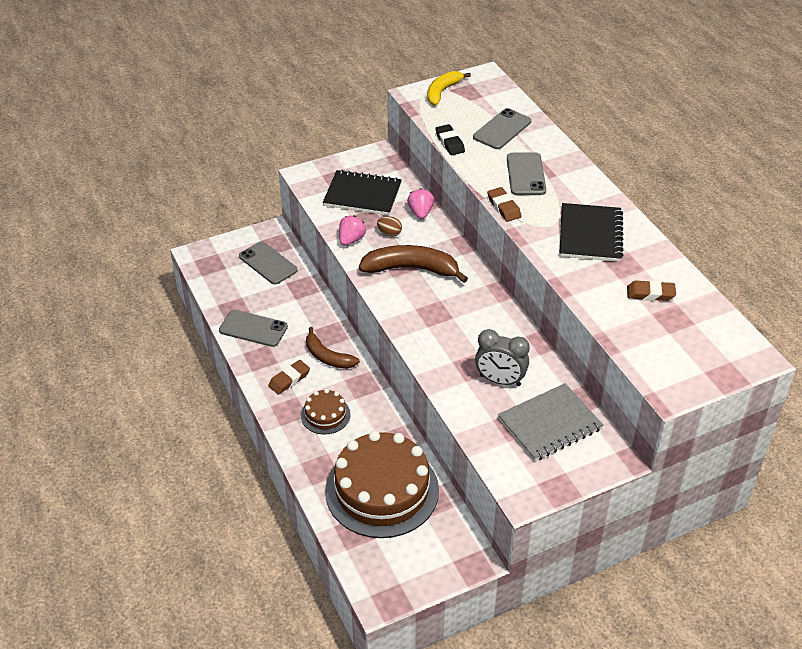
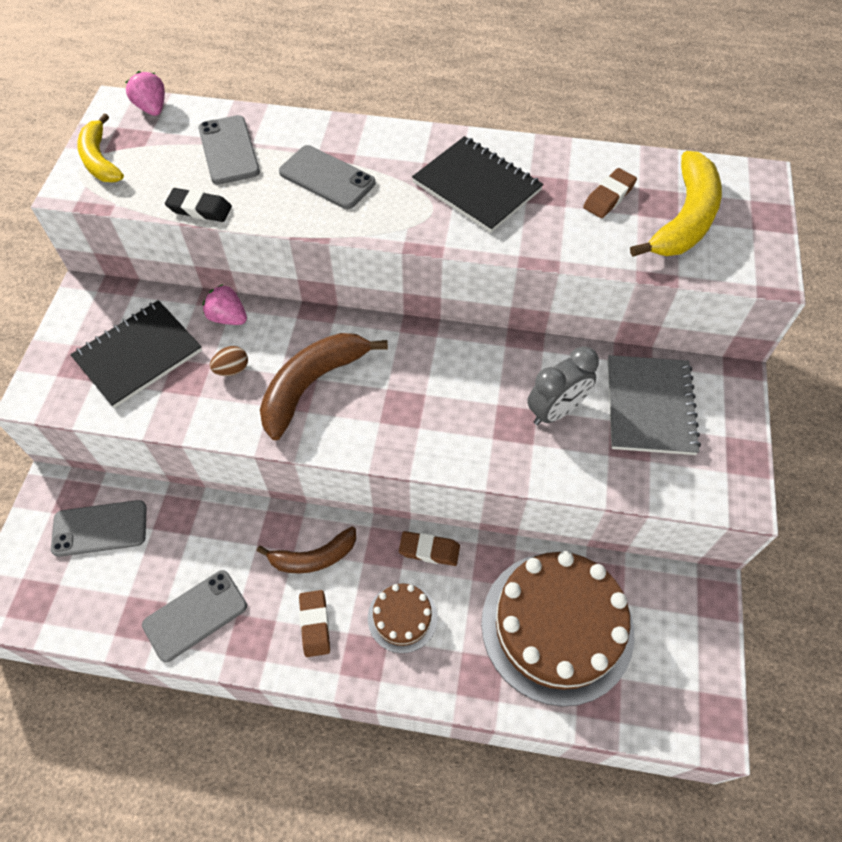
camera: 55 degrees left, 15 degrees up
pink strawberry [339,215,366,246] -> pink strawberry moved to [126,71,165,116]
brown eraser [487,187,522,222] -> brown eraser moved to [399,531,460,566]
none -> yellow banana [630,151,722,257]

